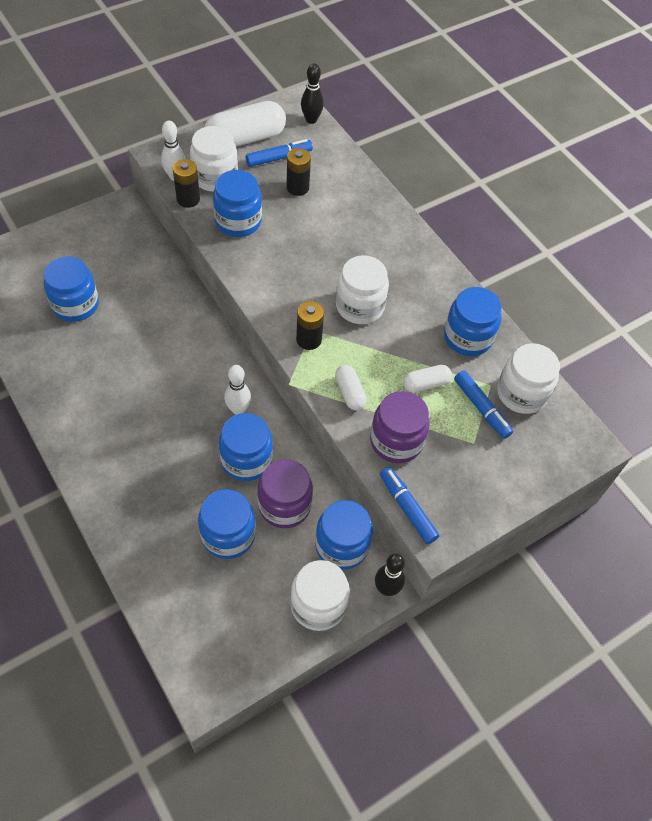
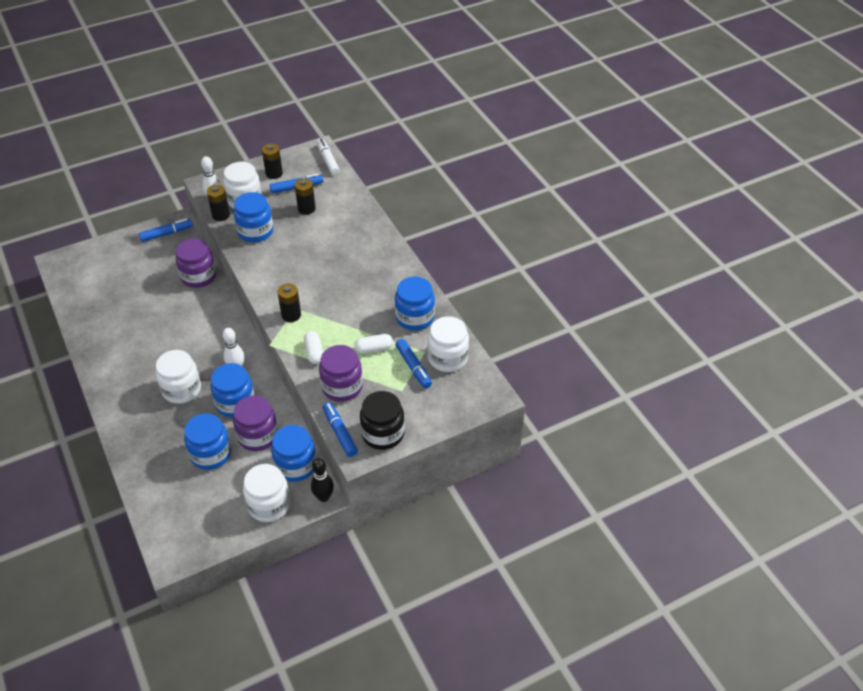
camera: 10 degrees right, 10 degrees down
blue jar [44,256,99,322] -> none
white capsule [205,101,286,147] -> black battery [262,143,283,179]
black bowling pin [301,64,324,124] -> white marker [317,138,340,175]
white jar [336,255,389,324] -> white jar moved to [156,350,201,404]
none -> blue marker [139,218,193,242]
none -> purple jar [176,238,216,288]
none -> black jar [360,391,405,450]

